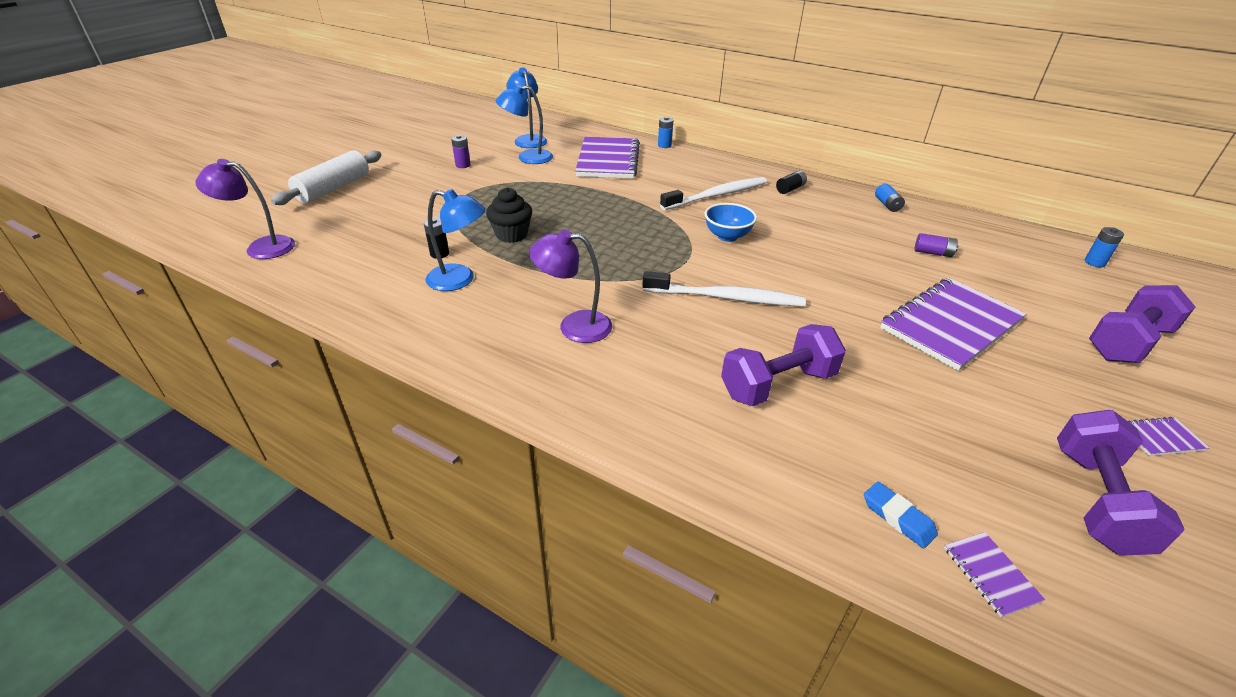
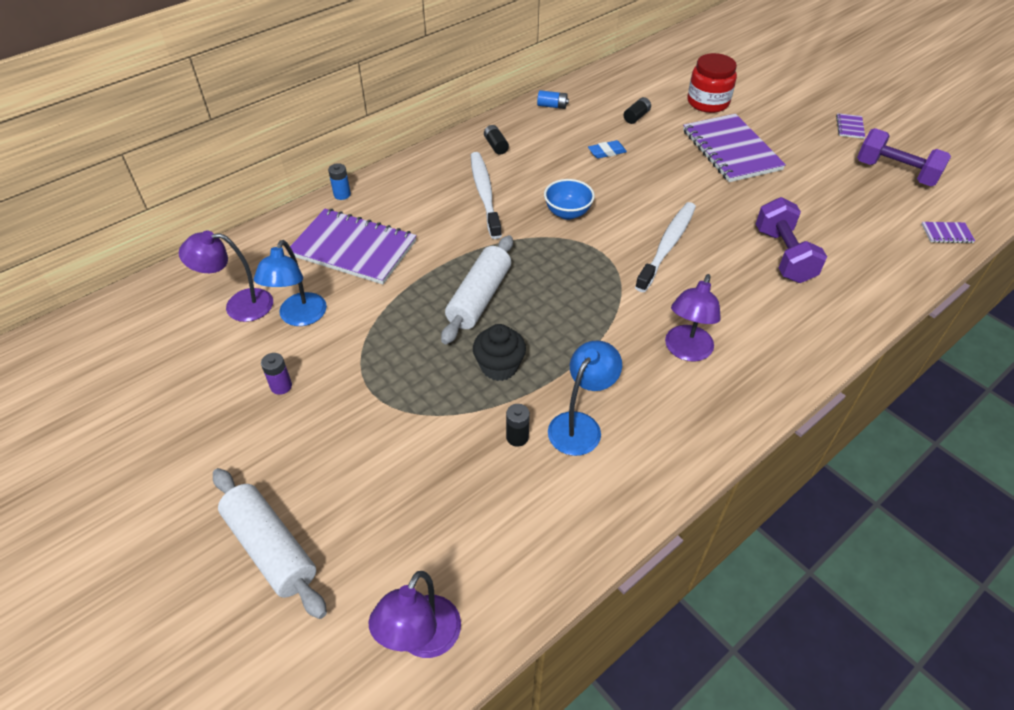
camera: 70 degrees left, 10 degrees up
blue lamp [506,67,547,148] -> purple lamp [179,231,273,322]
blue eraser [864,482,938,549] -> blue eraser moved to [588,140,627,159]
purple battery [915,233,959,257] -> black battery [624,97,651,124]
blue battery [1085,227,1124,267] -> none
purple dumbbell [1089,285,1195,363] -> none
none -> white rolling pin [441,235,513,344]
none -> red jar [688,53,737,113]

